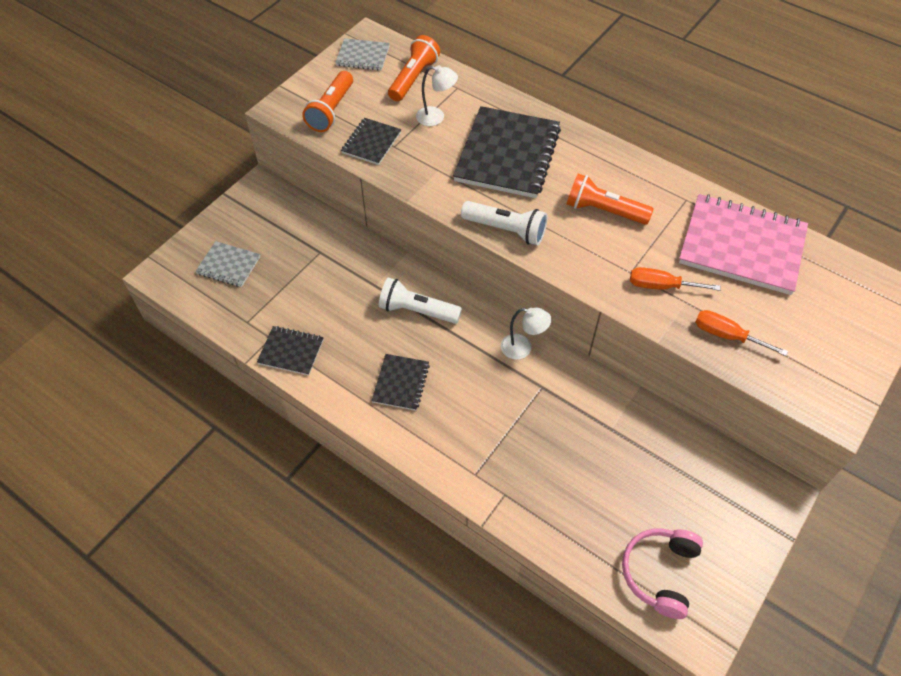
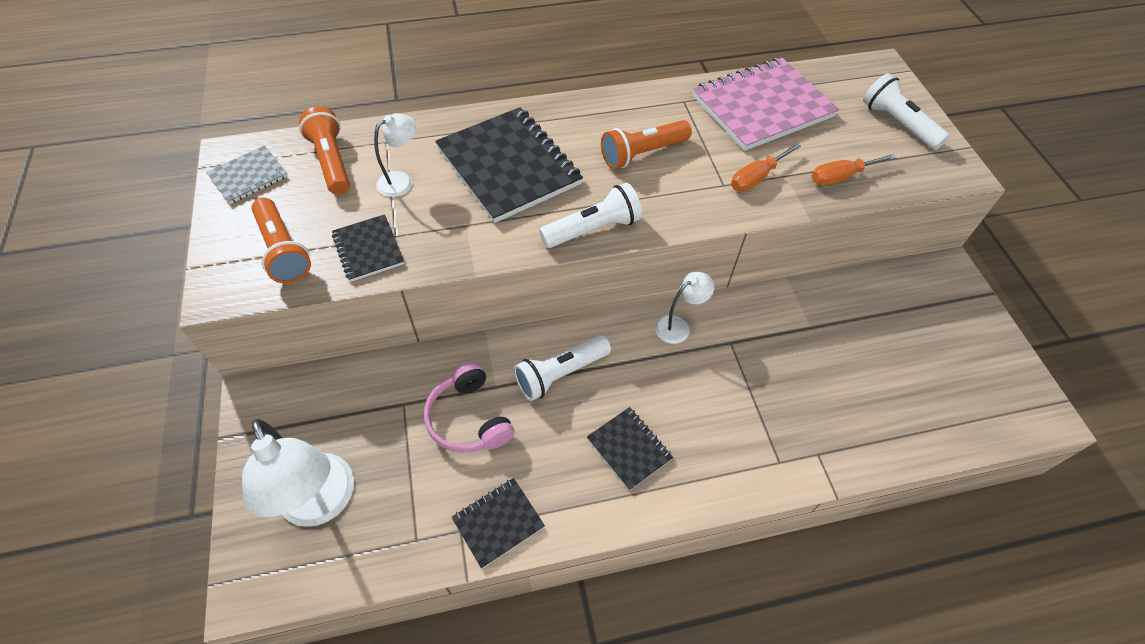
camera: 50 degrees left, 0 degrees up
grey notebook [195,241,260,287] -> white lamp [242,419,354,527]
pink headphones [622,528,703,619] -> pink headphones moved to [424,362,515,453]
none -> white flashlight [863,73,950,150]

